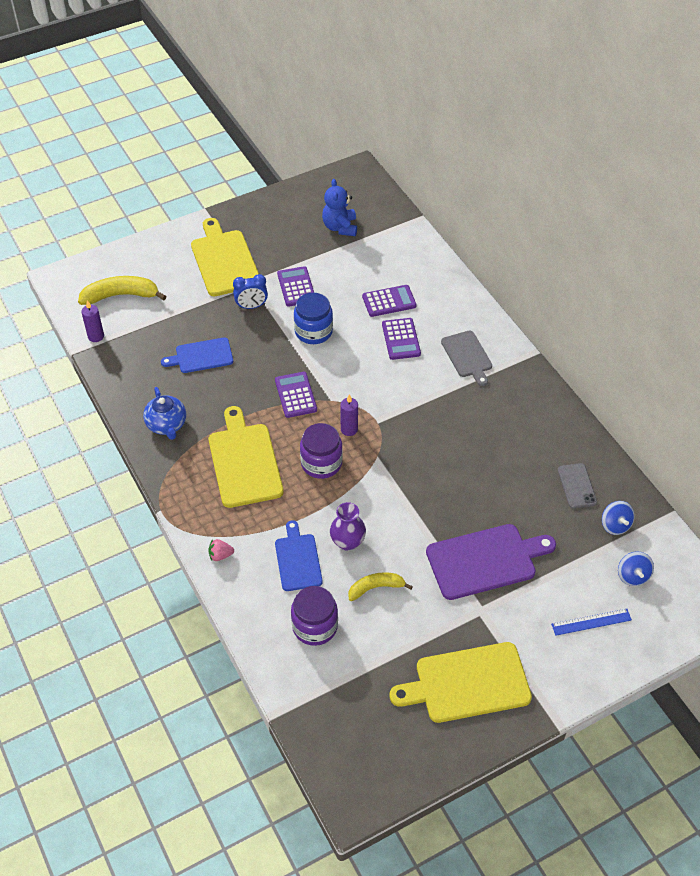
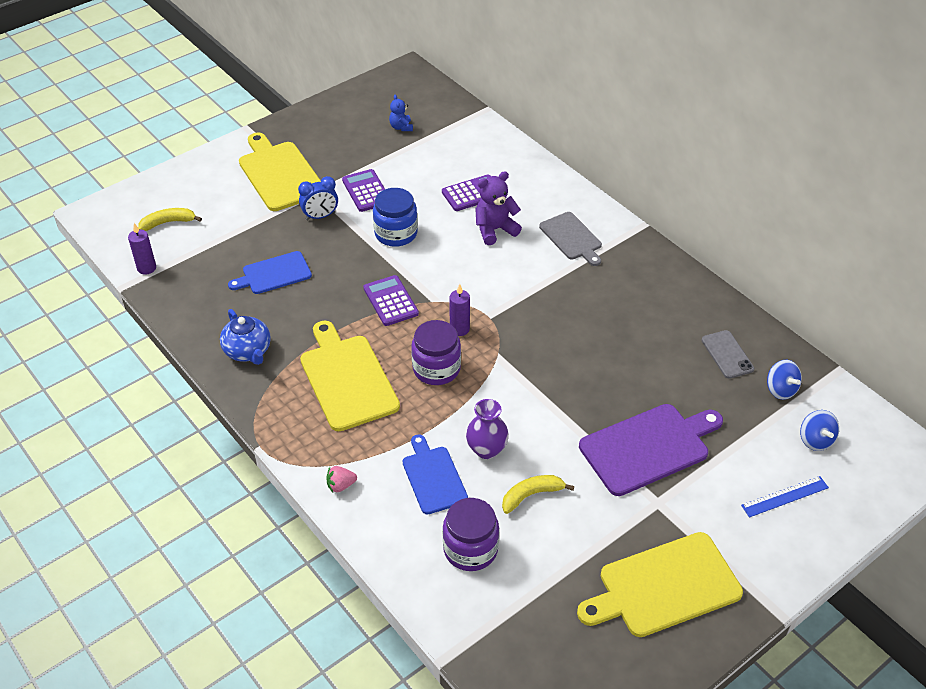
camera: 10 degrees left, 5 degrees down
yellow banana [78,276,167,305] -> yellow banana [138,208,202,231], size x0.63
blue teddy bear [322,179,357,236] -> blue teddy bear [389,95,413,131], size x0.59
purple calculator [382,318,421,360] -> purple teddy bear [475,171,522,245]

